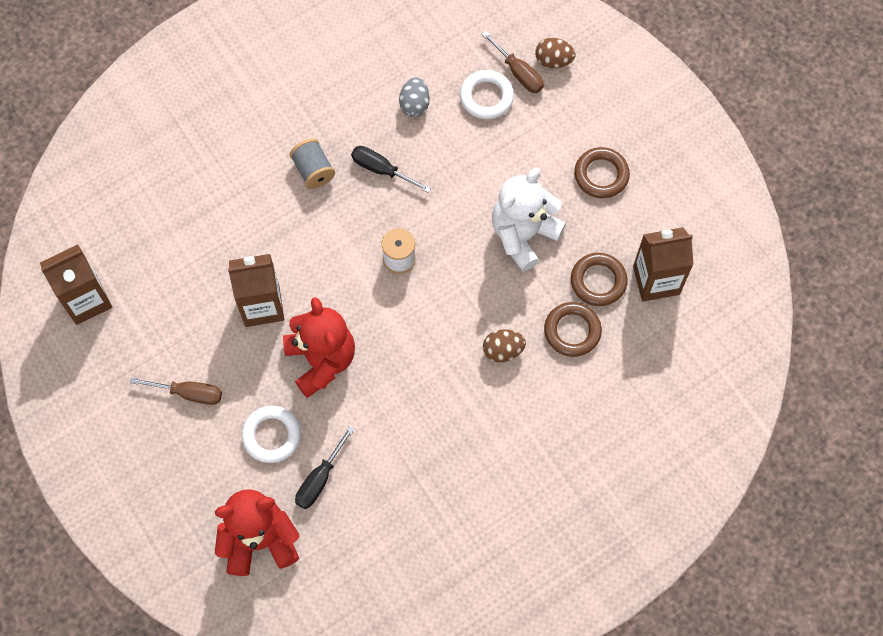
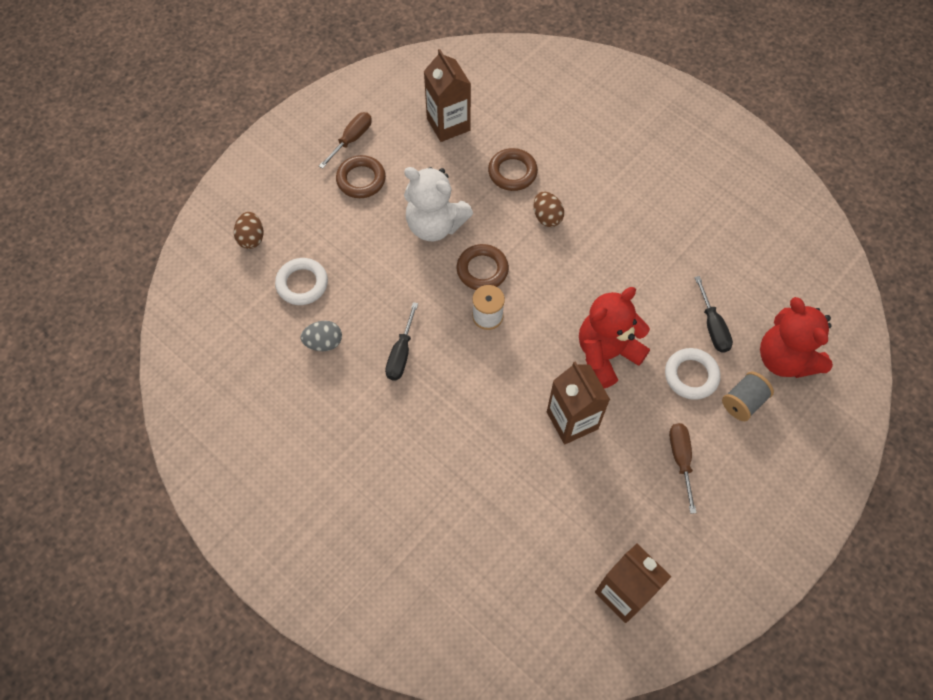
camera: 105 degrees left, 5 degrees down
grey spool [290,139,335,189] -> grey spool moved to [722,372,774,421]
black screwdriver [295,426,354,509] -> black screwdriver turned 60 degrees clockwise [694,276,733,353]
brown screwdriver [482,31,544,93] -> brown screwdriver moved to [319,112,372,169]
brown ring [571,253,628,306] -> brown ring moved to [457,244,509,290]

